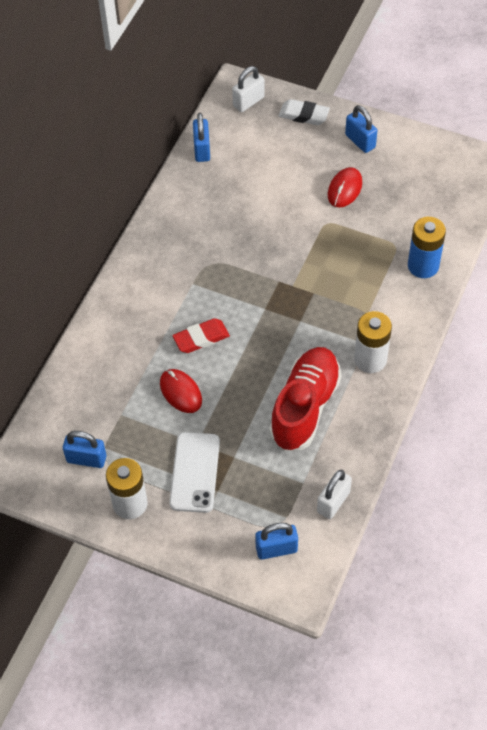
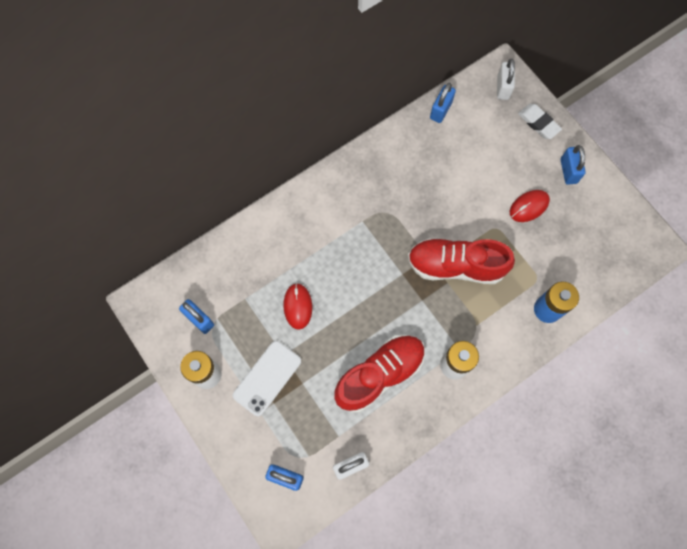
camera: 30 degrees right, 15 degrees up
red eraser [172,318,230,353] -> none
white padlock [232,66,265,112] -> white padlock turned 75 degrees counterclockwise [497,59,515,100]
none -> red shoe [408,238,515,284]

